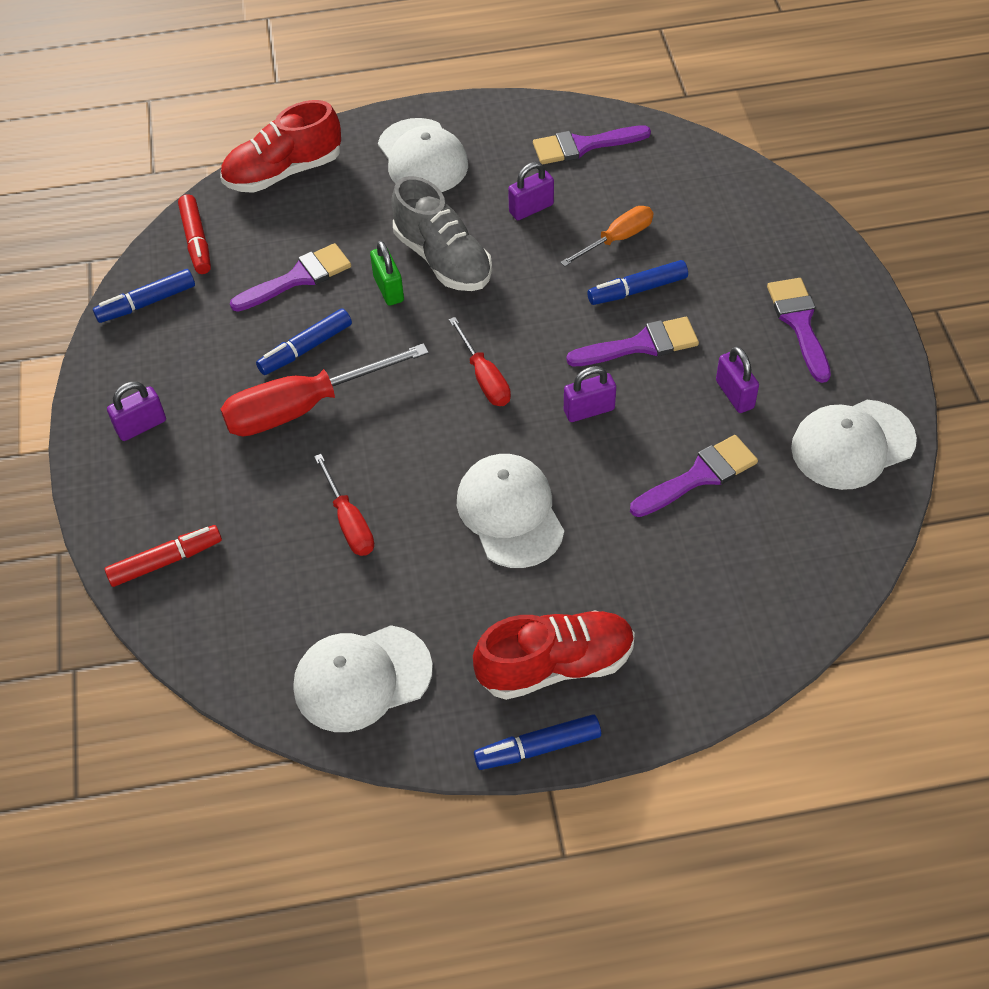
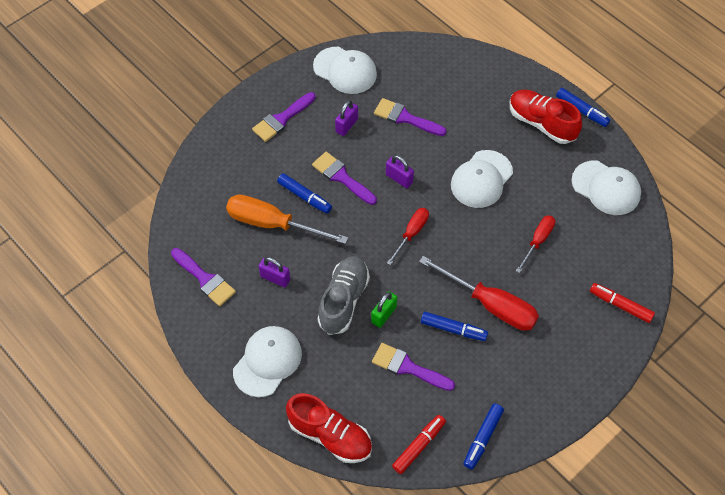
camera: 125 degrees left, 5 degrees up
blue marker [93,269,195,323] -> blue marker turned 90 degrees clockwise [463,404,504,470]
purple padlock [107,382,166,441] -> none
orange screwdriver [560,206,653,267] -> orange screwdriver [226,195,348,244], size x1.75

